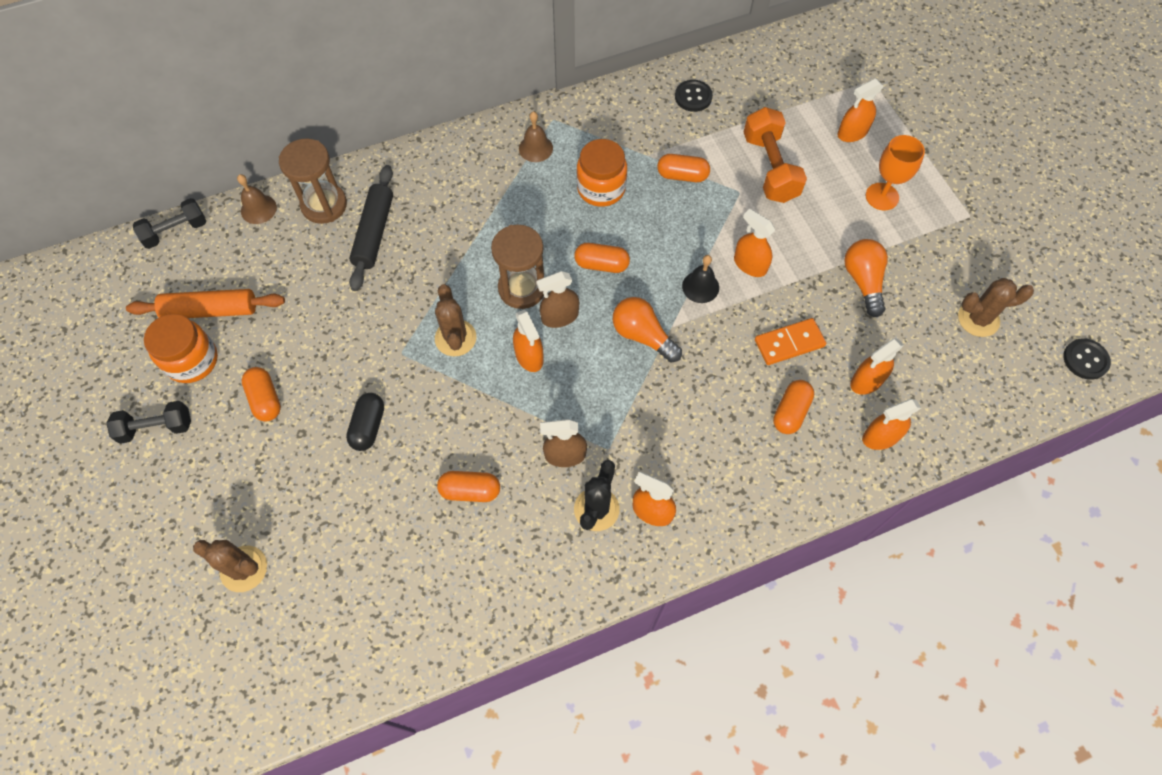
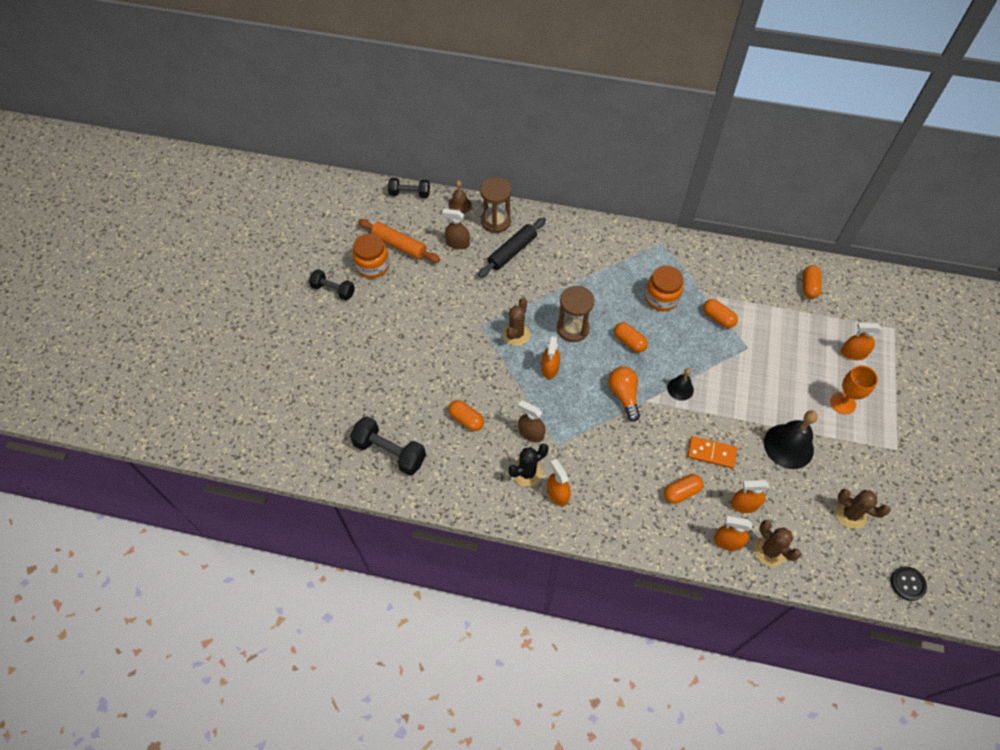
camera: 35 degrees right, 5 degrees down
brown cactus [193,540,267,592] -> brown cactus moved to [754,520,801,566]
orange capsule [241,367,281,422] -> orange capsule moved to [803,265,822,298]
black capsule [346,393,384,451] -> none
brown bell [519,111,553,162] -> none
brown spray bottle [536,271,579,328] -> brown spray bottle moved to [442,209,470,250]
black button [675,80,713,112] -> none
orange spray bottle [734,209,775,277] -> none
orange dumbbell [744,107,807,203] -> none
orange light bulb [844,239,888,317] -> black bell [764,410,818,469]
none -> black dumbbell [350,416,426,476]

